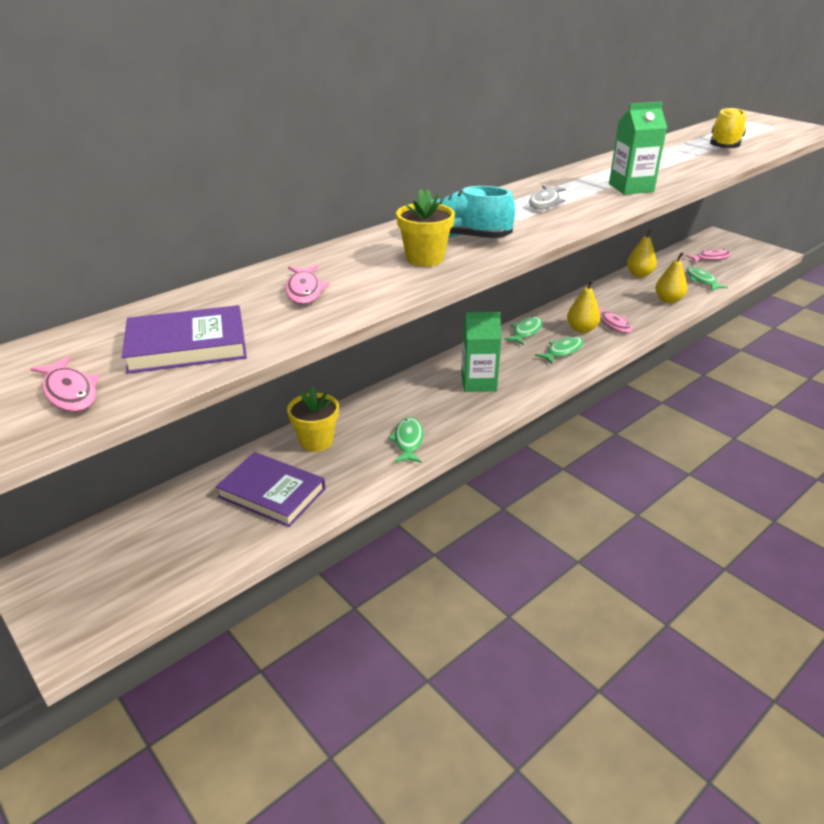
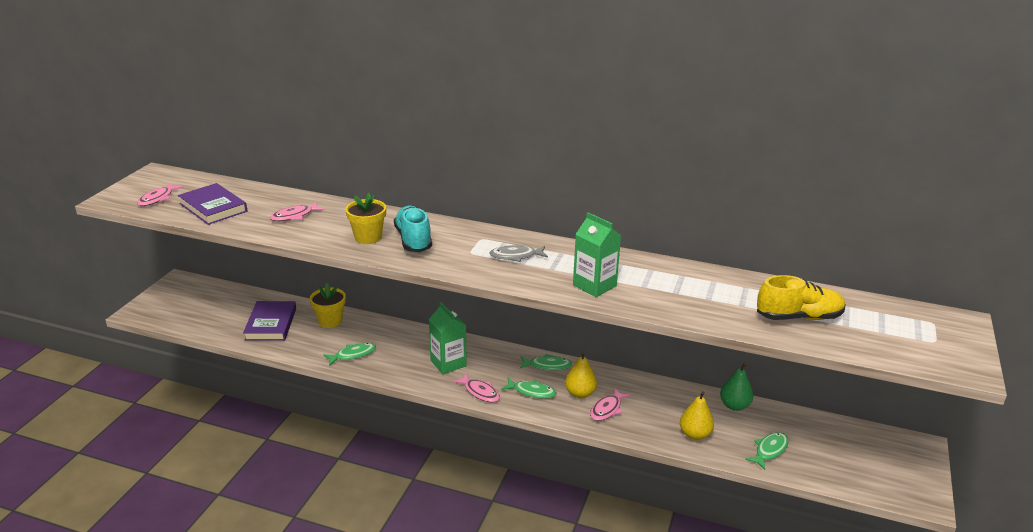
camera: 60 degrees right, 5 degrees down
yellow pear [627,229,657,278] -> green pear [720,363,753,411]
pink fish [685,249,732,263] -> pink fish moved to [453,373,500,402]

